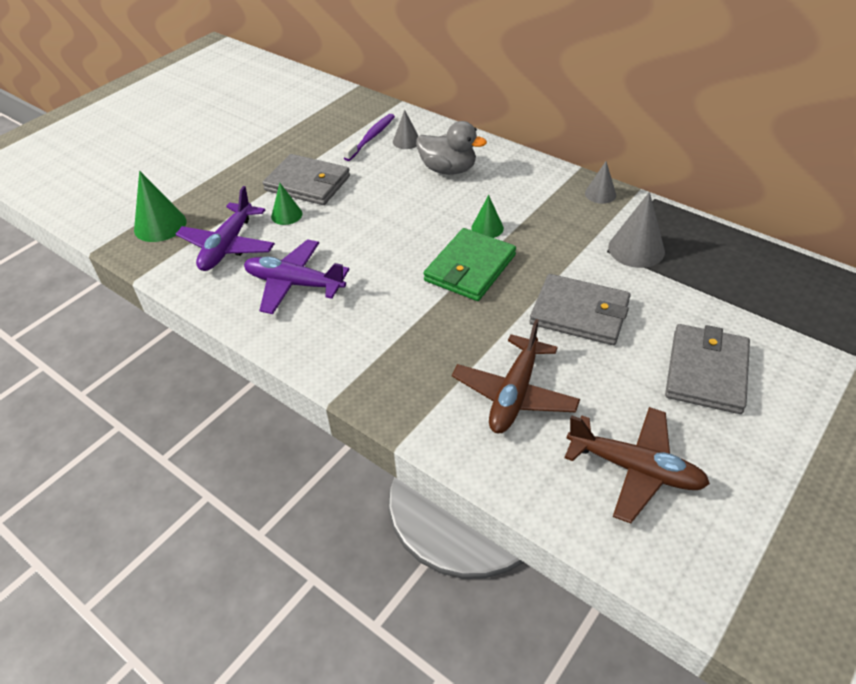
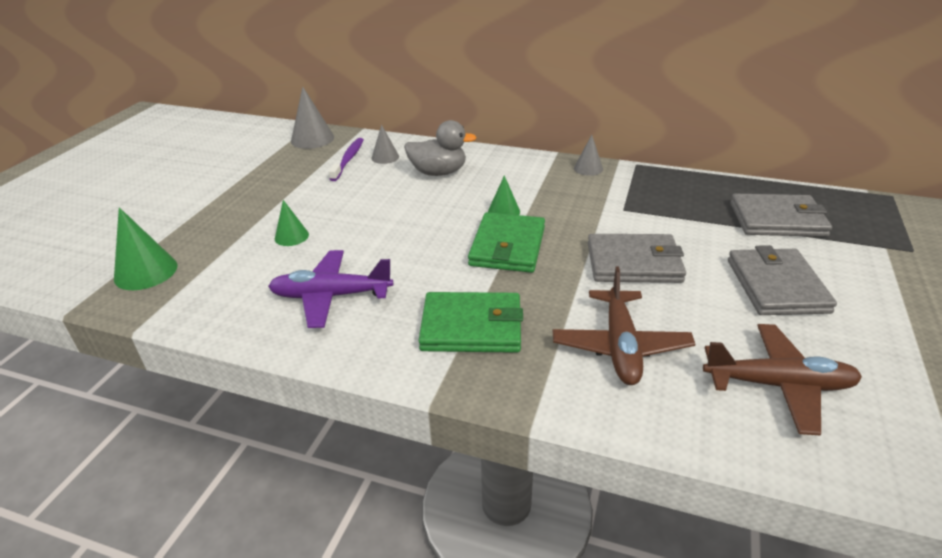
camera: 20 degrees left, 10 degrees down
purple plane [176,186,275,271] -> none
grey wallet [263,154,350,205] -> grey wallet moved to [730,194,832,237]
grey cone [608,192,665,268] -> grey cone moved to [291,87,334,149]
none -> green wallet [418,292,523,353]

